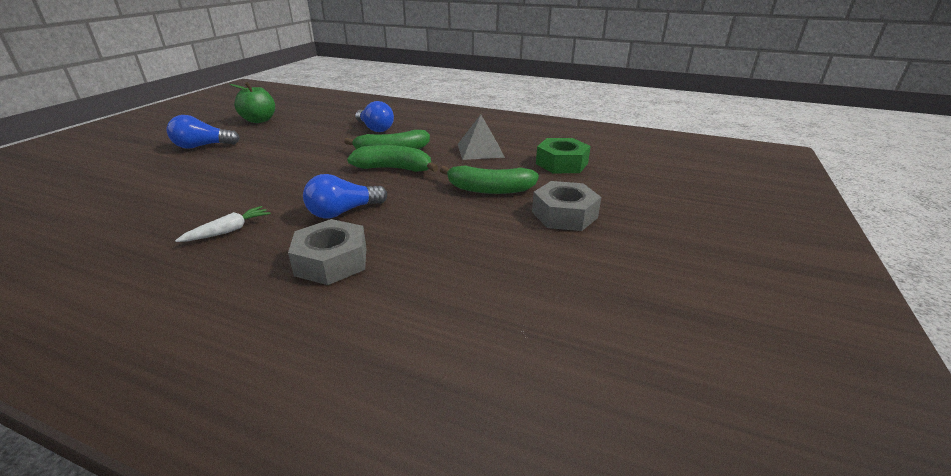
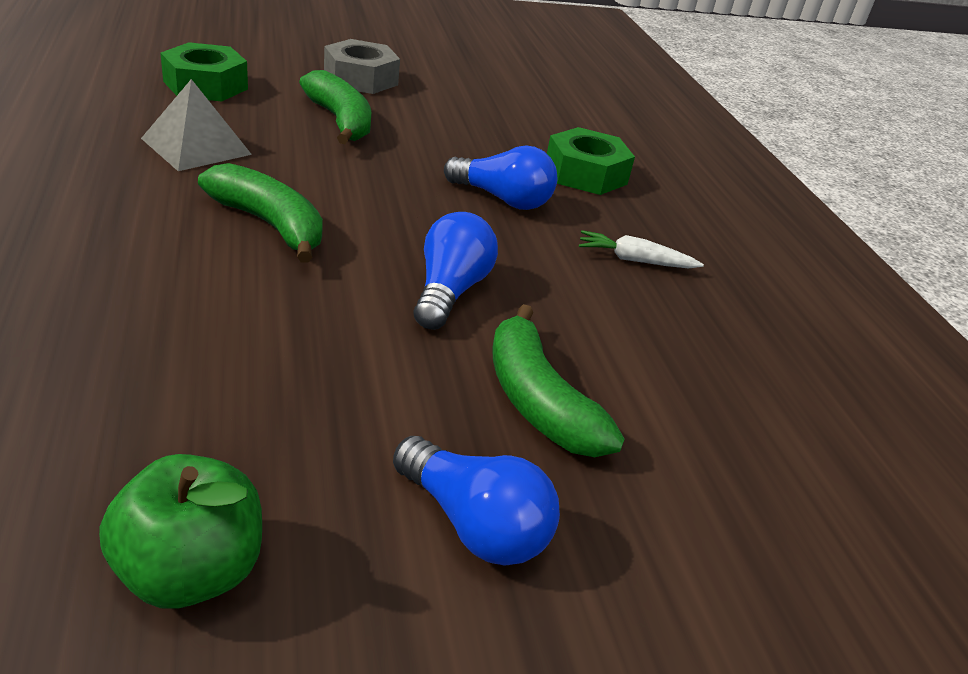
camera: 130 degrees left, 5 degrees up
grey nut [288,219,366,285] -> green nut [547,127,635,195]
green banana [347,145,439,172] -> green banana moved to [492,304,625,457]
blue light bulb [355,101,394,132] -> blue light bulb moved to [414,212,498,330]

